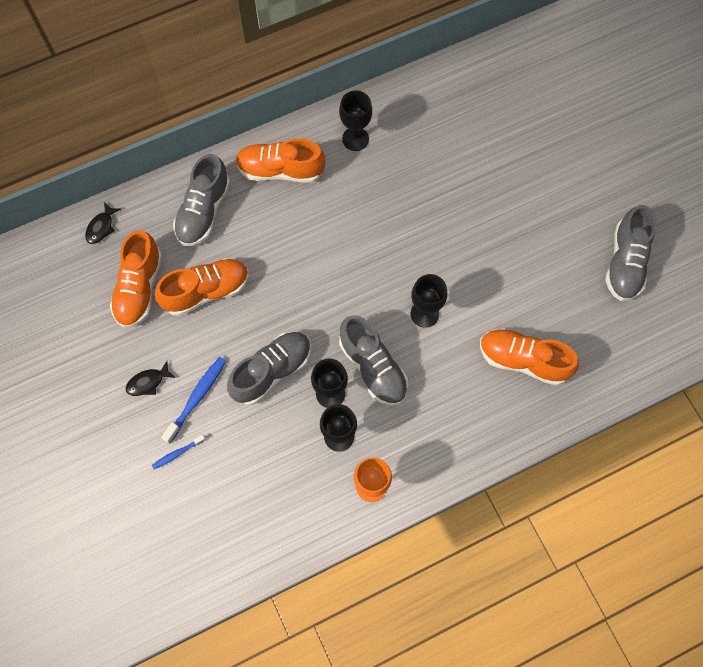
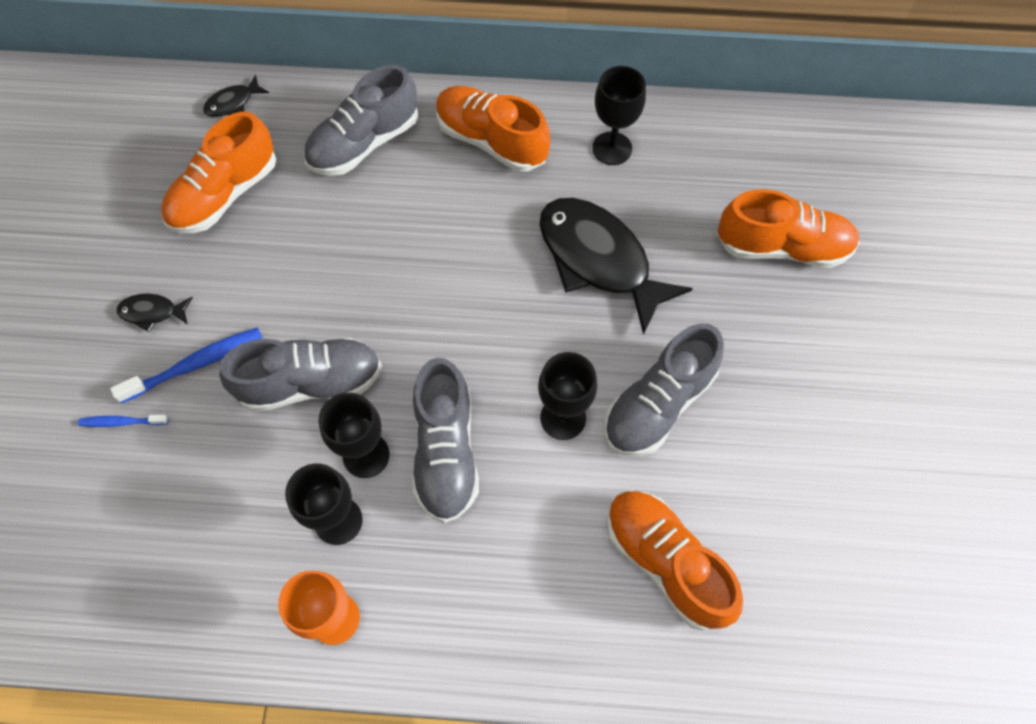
camera: 30 degrees right, 5 degrees down
orange shoe [155,258,249,316] -> orange shoe moved to [717,189,860,268]
grey shoe [605,205,657,301] -> grey shoe moved to [604,323,724,456]
none -> black fish [539,198,693,335]

